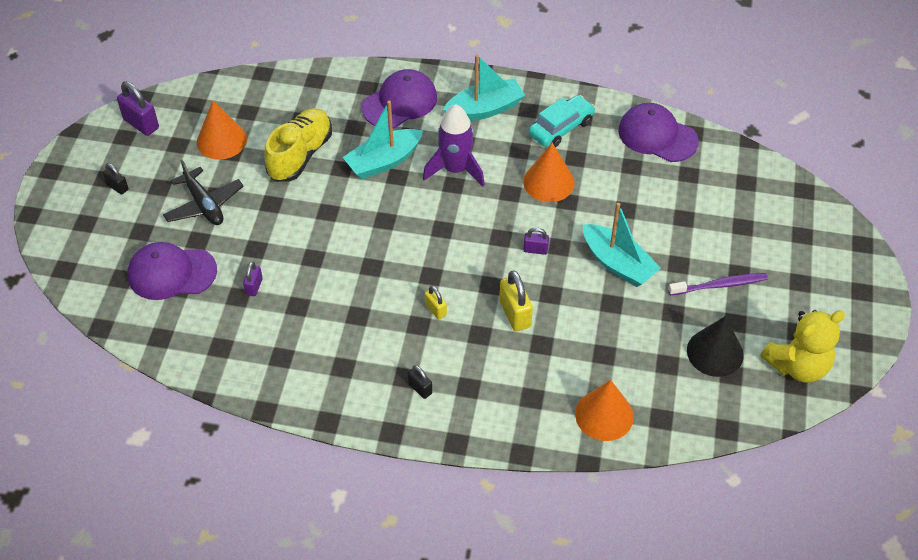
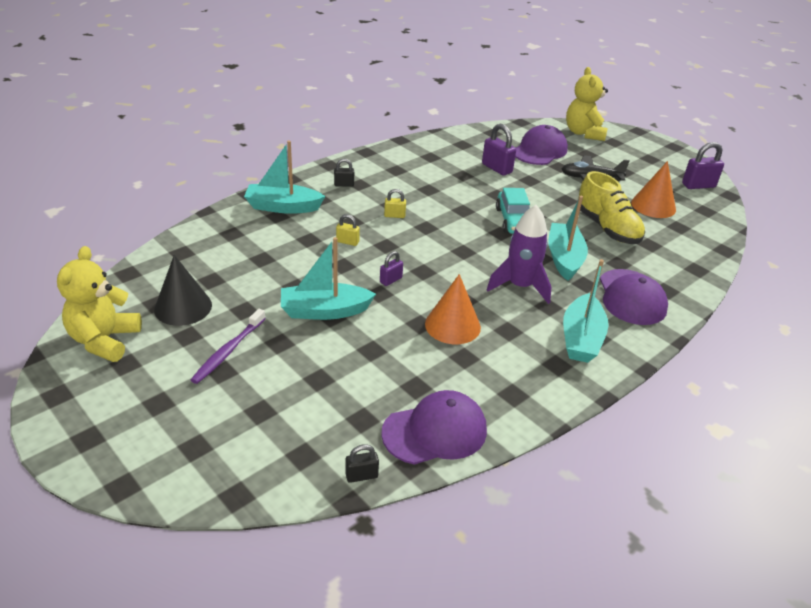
camera: 125 degrees right, 15 degrees down
black padlock [103,163,128,195] -> black padlock moved to [345,444,379,483]
purple padlock [243,262,263,296] -> purple padlock [482,124,516,176], size x1.73
yellow padlock [499,270,533,331] -> yellow padlock [336,214,360,246], size x0.58
turquoise car [529,95,595,147] -> turquoise car moved to [496,188,530,234]
orange cone [575,380,634,441] -> none
none -> turquoise boat [244,141,325,214]
none -> yellow teddy bear [566,67,608,141]

